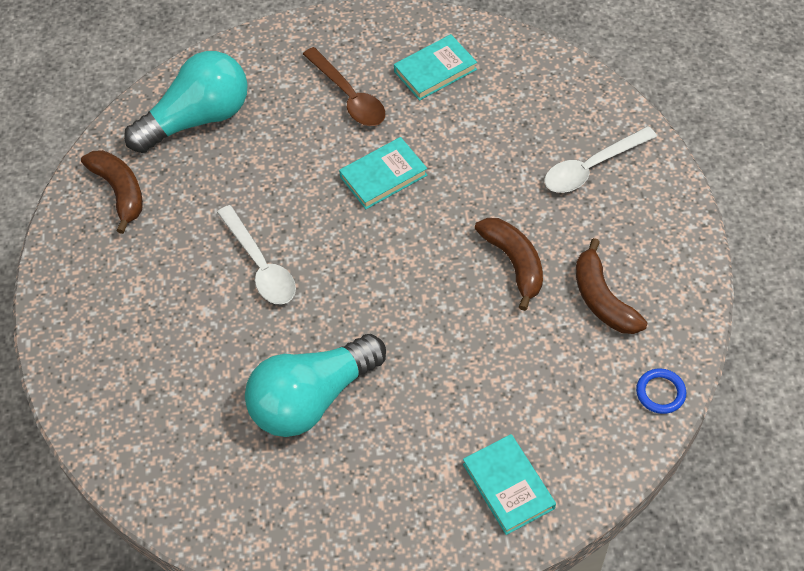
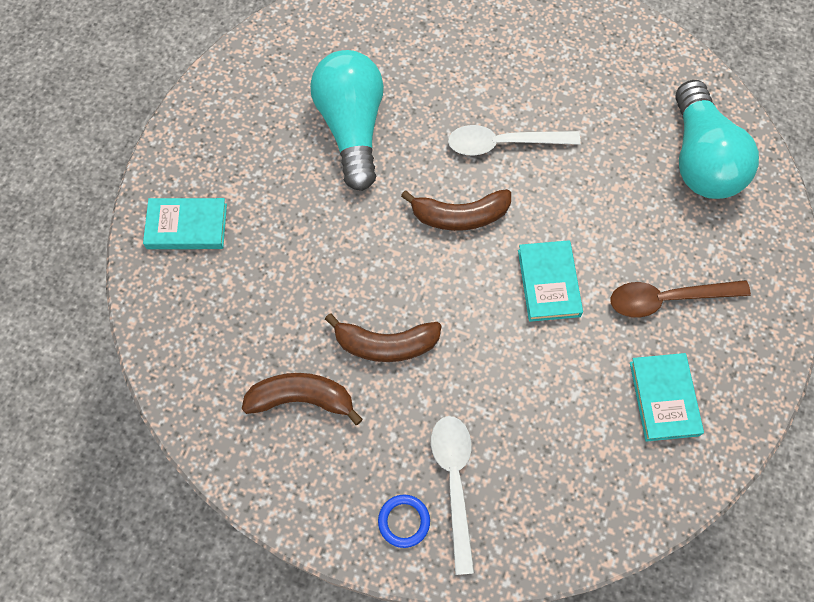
camera: 115 degrees right, 10 degrees up
brown banana [81,150,143,234] -> brown banana moved to [401,189,511,231]
blue ring [636,368,686,414] -> blue ring moved to [378,495,430,548]

